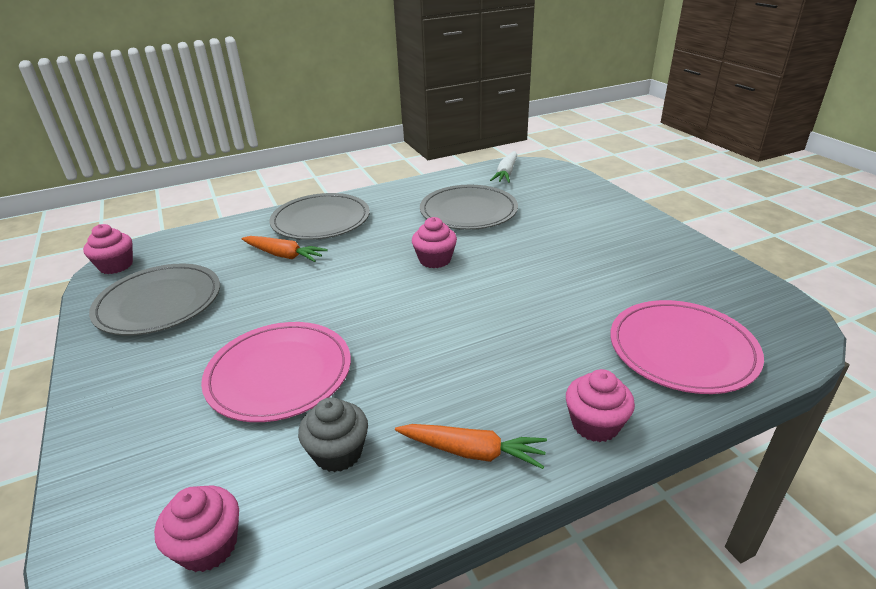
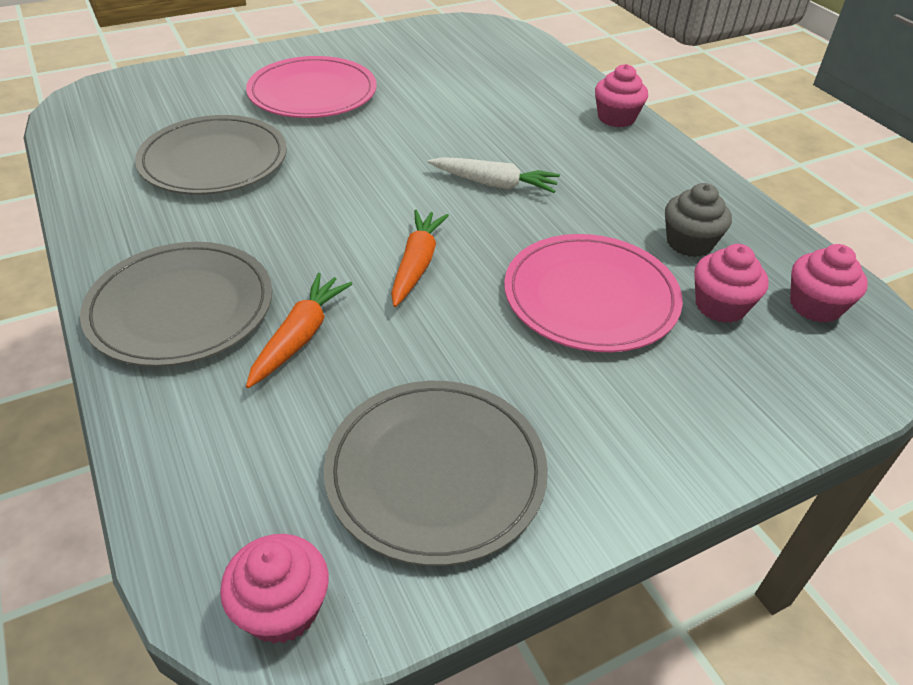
camera: 95 degrees left, 10 degrees up
orange carrot [395,424,547,469] -> orange carrot moved to [391,210,449,307]
pink cupcake [412,217,457,268] -> pink cupcake moved to [694,244,769,323]
white carrot [490,151,517,183] -> white carrot moved to [428,157,560,193]
pink plate [610,300,764,394] -> pink plate moved to [246,56,377,118]

